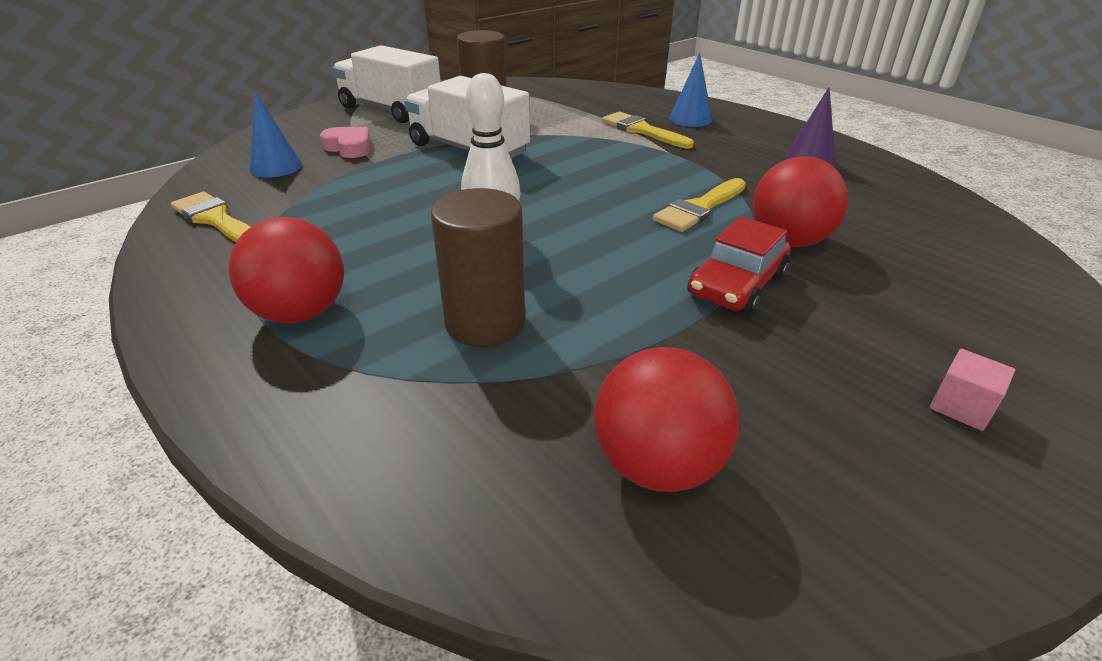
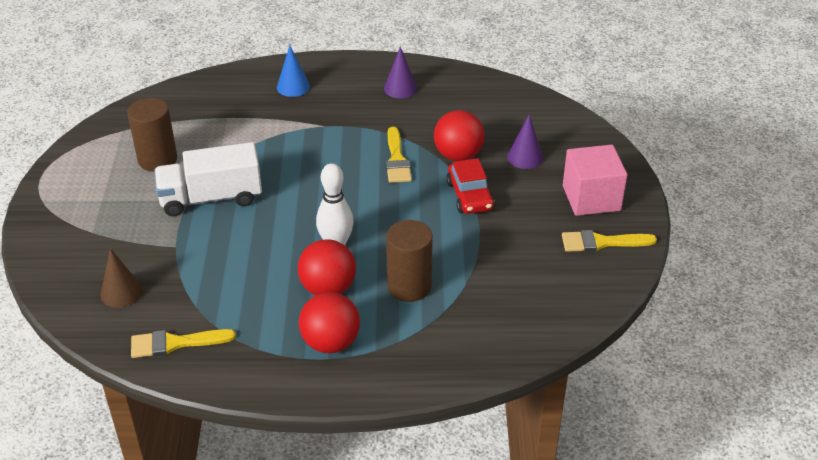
camera: 50 degrees left, 5 degrees up
blue cone [250,92,302,178] -> brown cone [101,248,142,308]
pink heart [320,126,370,158] -> none
white truck [332,45,441,123] -> none
red ball [594,347,740,492] -> red ball moved to [298,239,356,295]
yellow brush [602,112,694,149] -> yellow brush moved to [562,230,657,252]
pink cube [930,349,1015,431] -> pink cube [563,144,627,216], size x2.26
none -> purple cone [507,114,543,169]

